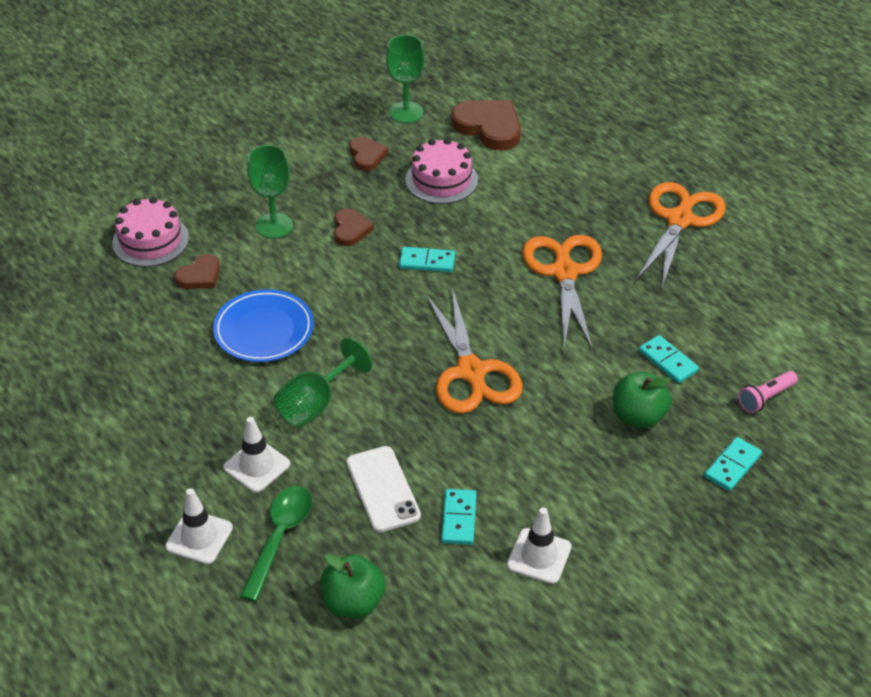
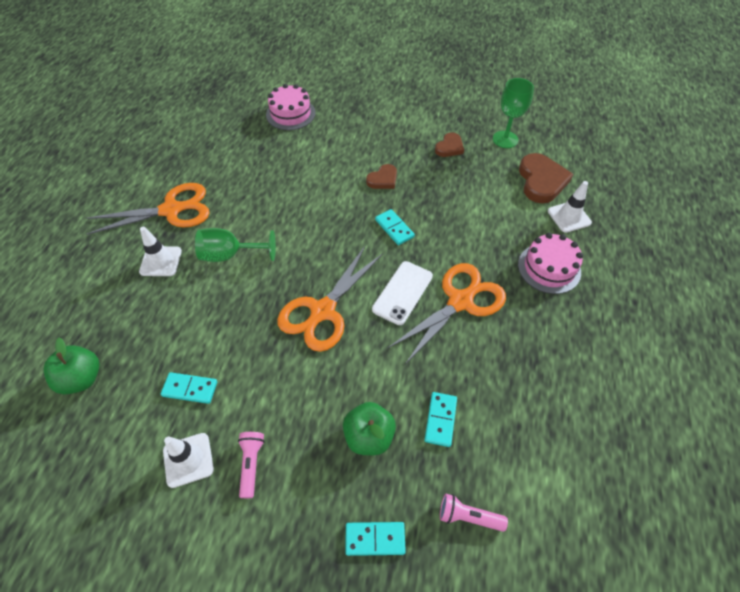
camera: 50 degrees right, 10 degrees up
white traffic cone [165,488,233,564] -> white traffic cone moved to [548,181,592,233]
brown heart [174,254,220,289] -> none
blue plate [213,289,314,362] -> none
green spoon [240,486,312,602] -> none
green goblet [247,145,293,238] -> none
white phone [346,446,421,532] -> white phone moved to [372,261,433,325]
pink cake [405,138,478,204] -> pink cake moved to [518,233,583,294]
turquoise domino [441,489,477,545] -> turquoise domino turned 45 degrees clockwise [161,372,217,404]
orange scissors [636,182,726,288] -> orange scissors moved to [86,183,210,235]
none -> pink flashlight [238,432,265,498]

